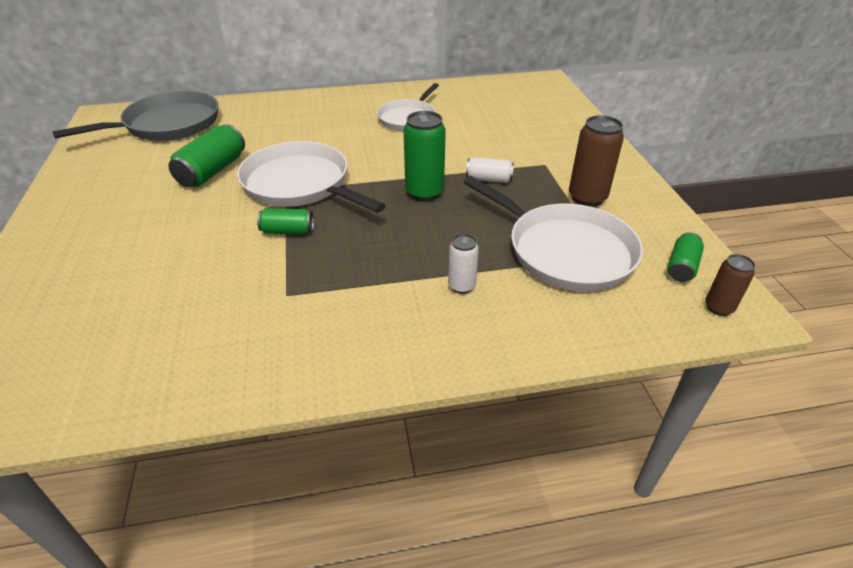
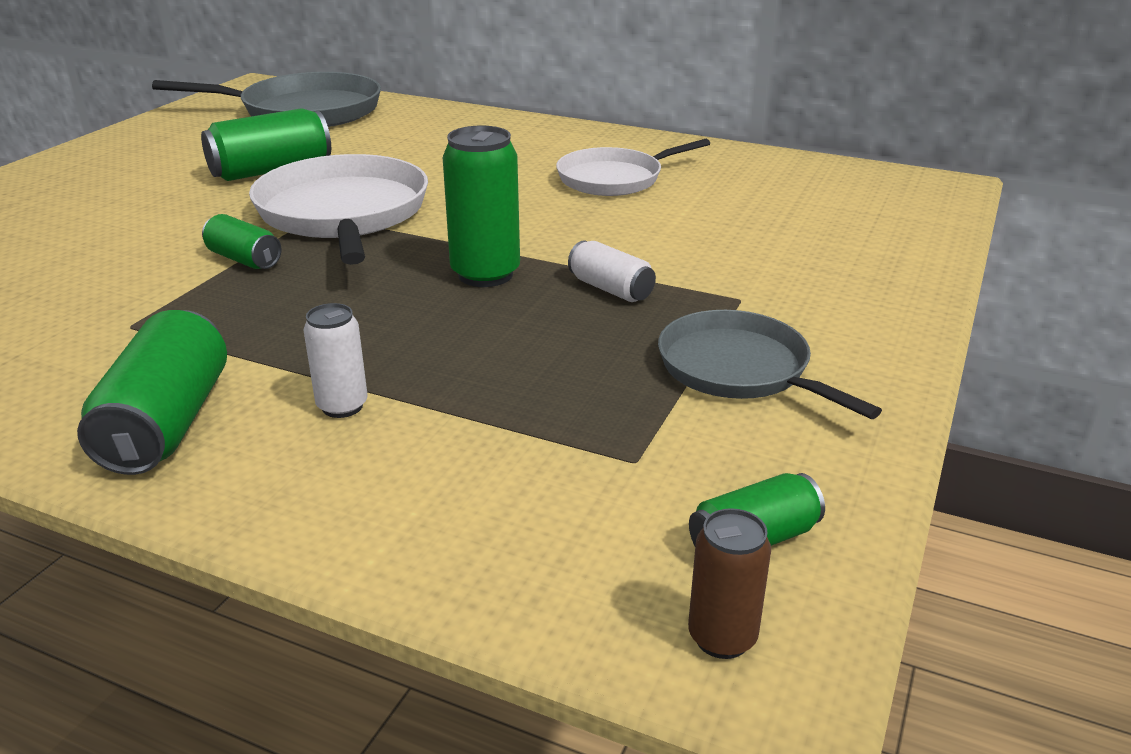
camera: 35 degrees right, 10 degrees down
white pan [464,176,643,291] -> none
brown can [569,115,624,207] -> grey pan [658,310,882,419]
none -> green can [77,310,227,475]

